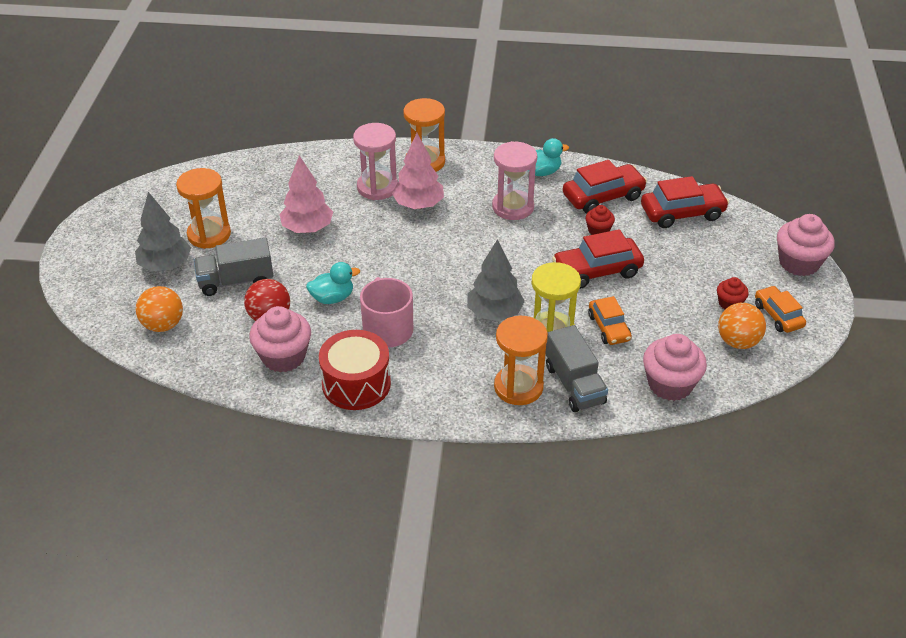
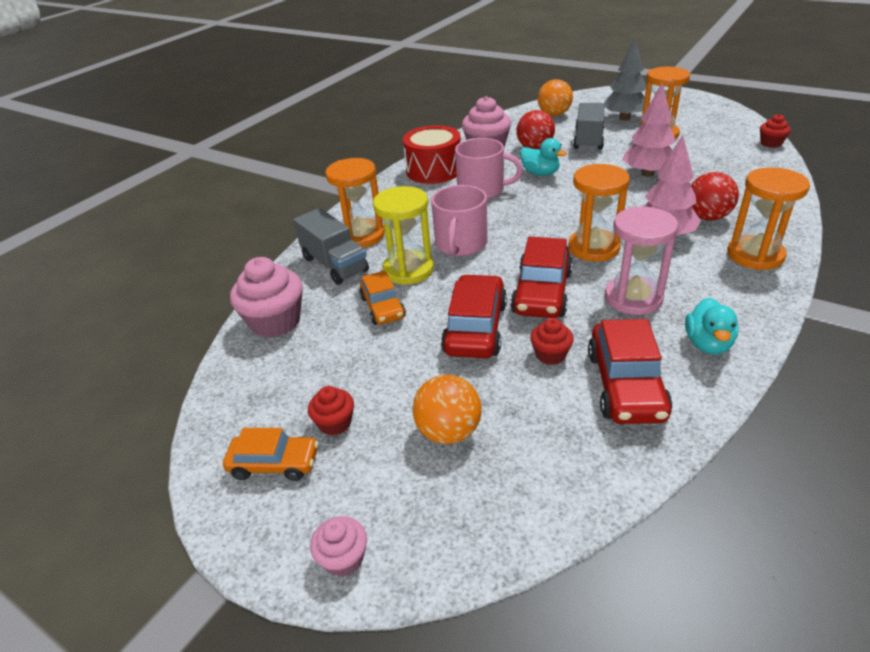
camera: 120 degrees right, 5 degrees down
turquoise duck [306,262,360,304] -> turquoise duck turned 60 degrees counterclockwise [520,138,567,176]
pink hourglass [353,123,398,200] -> red ball [691,172,739,221]
grey tree [467,239,525,321] -> pink mug [431,185,487,256]
grey truck [545,325,608,412] -> grey truck turned 135 degrees counterclockwise [294,208,369,285]
orange car [588,296,632,345] -> orange car turned 120 degrees counterclockwise [359,271,406,325]
red car [641,176,729,228] -> red car moved to [510,236,573,318]
orange ball [718,303,766,349] -> orange ball moved to [412,375,482,444]
pink cupcake [777,214,835,276] -> pink cupcake [310,516,367,577], size x0.54
none -> orange hourglass [568,164,630,262]
none -> red cupcake [760,114,791,148]

